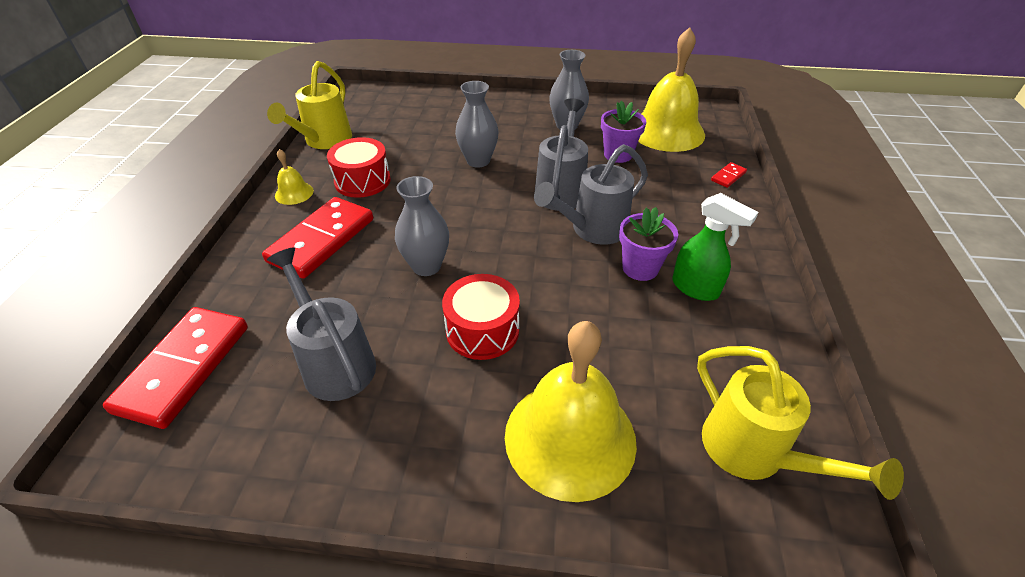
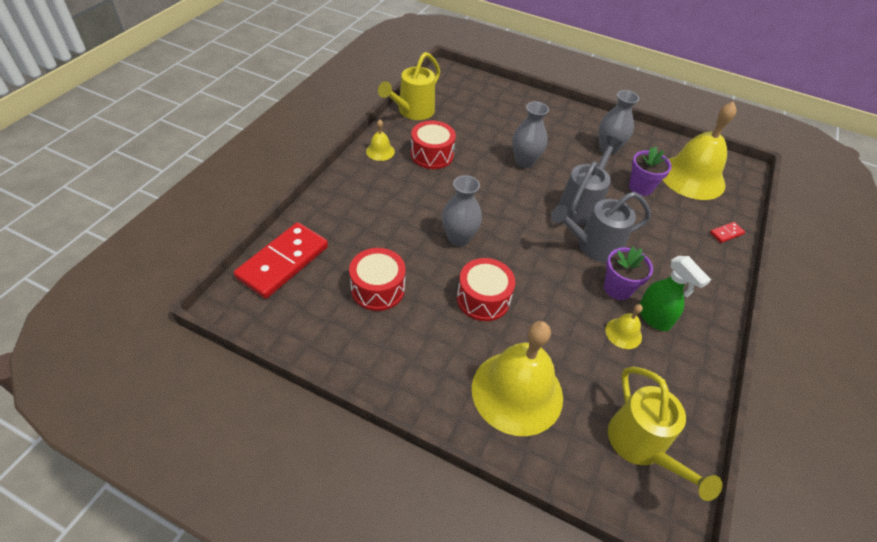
camera: 15 degrees right, 5 degrees up
red domino [262,197,373,279] -> none
grey watering can [267,247,376,401] -> red drum [349,248,406,311]
none -> yellow bell [605,304,643,349]

